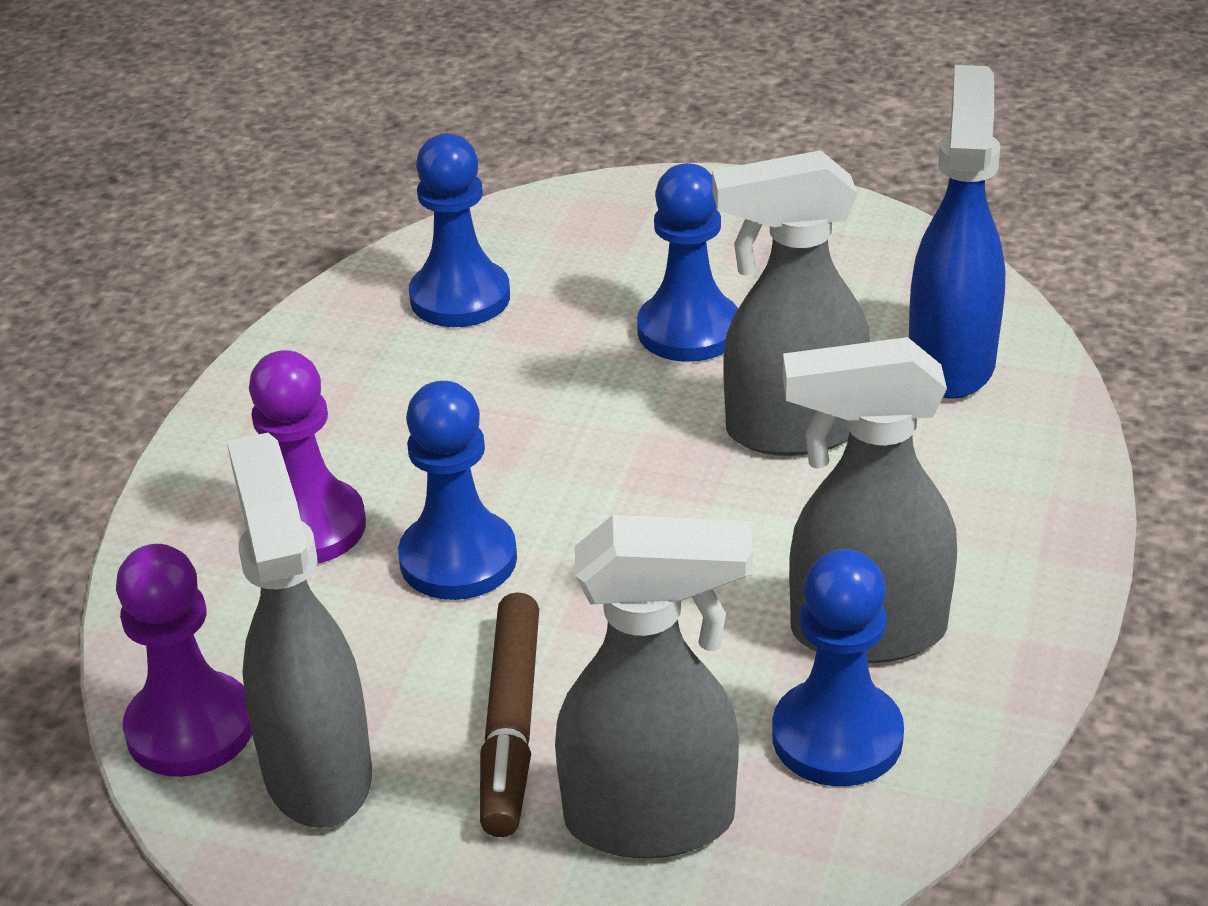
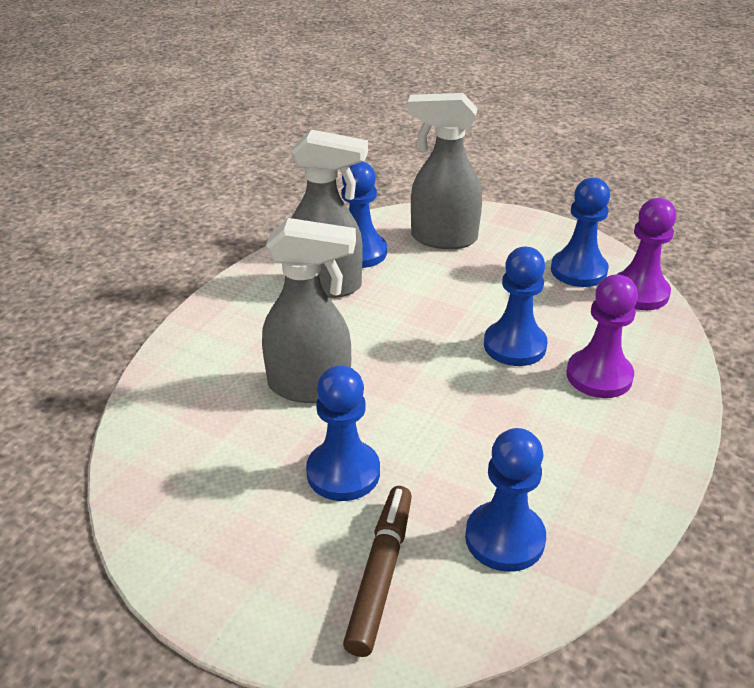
camera: 170 degrees left, 0 degrees up
grey spray bottle [227,433,372,828] -> blue pawn [551,177,610,287]
brown marker [480,592,539,837] -> brown marker moved to [343,486,412,657]
blue spray bottle [909,65,1005,399] -> none

